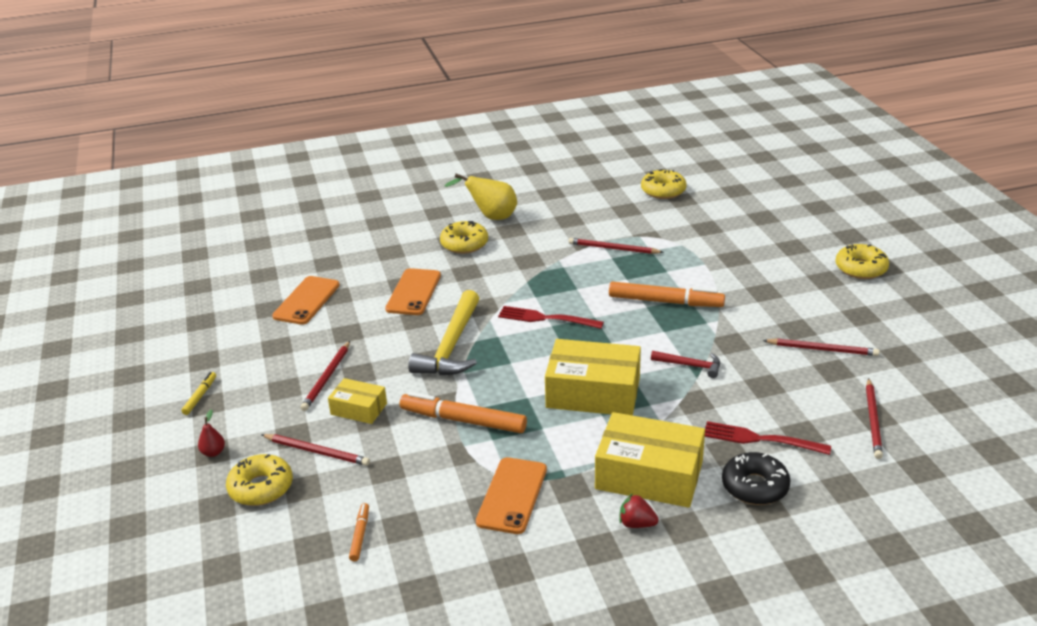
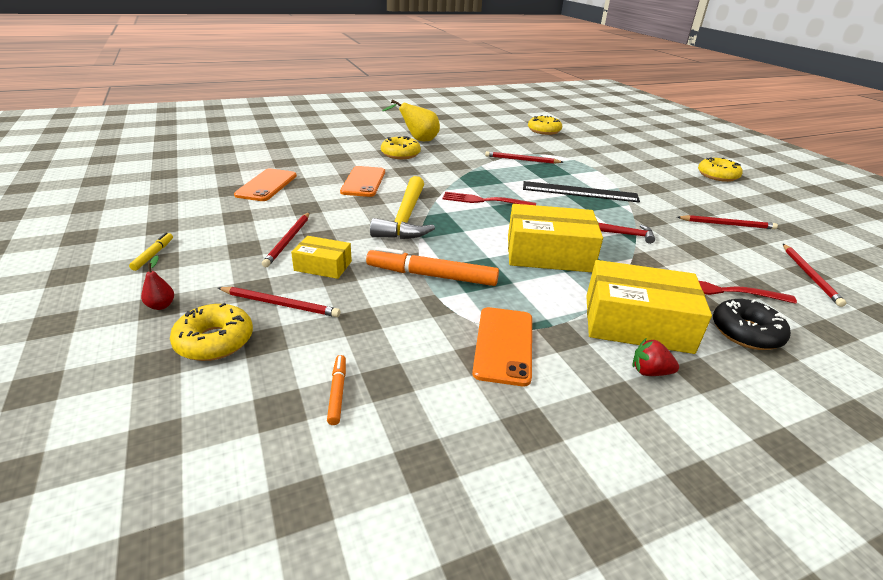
camera: 10 degrees left, 0 degrees up
orange marker [609,282,725,307] -> black ruler [523,181,640,203]

